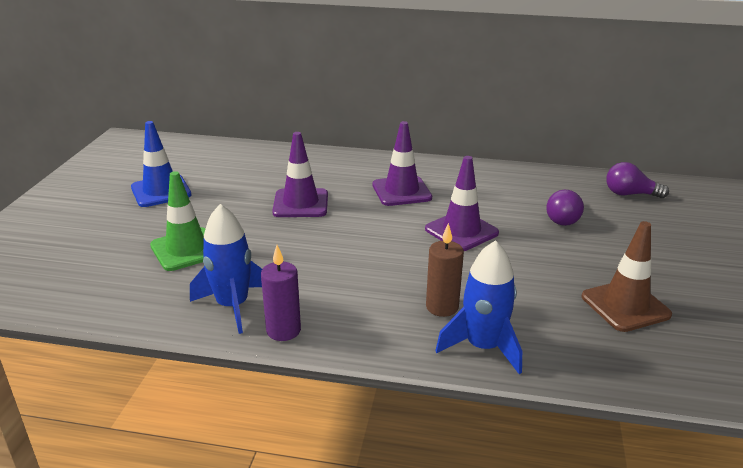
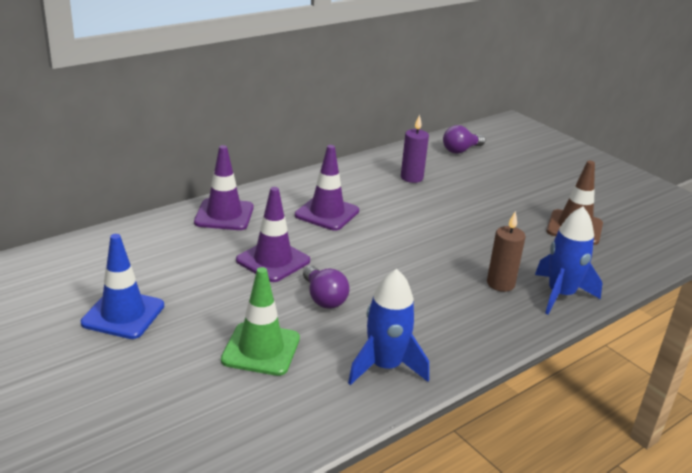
camera: 50 degrees left, 0 degrees up
purple candle [261,245,301,341] -> purple candle moved to [401,114,429,183]
purple traffic cone [425,156,499,251] -> purple traffic cone moved to [194,145,254,230]
purple light bulb [546,190,584,226] -> purple light bulb moved to [303,266,350,309]

